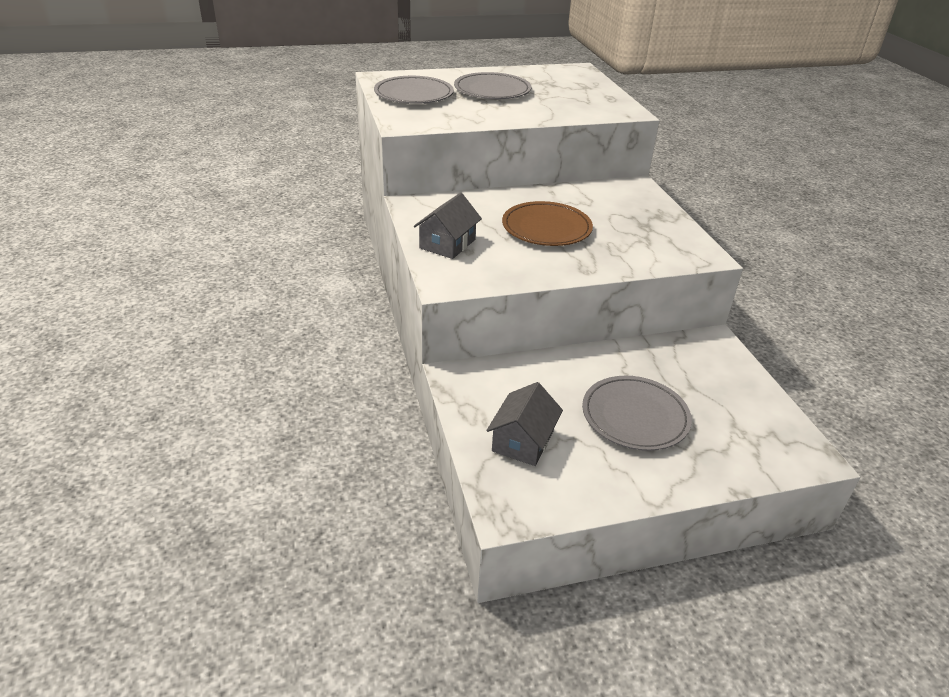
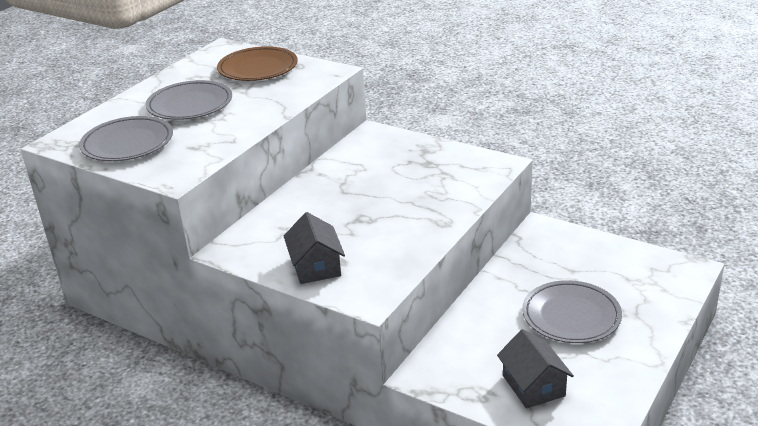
camera: 40 degrees left, 5 degrees down
brown plate [502,201,593,246] -> brown plate moved to [217,46,298,81]

